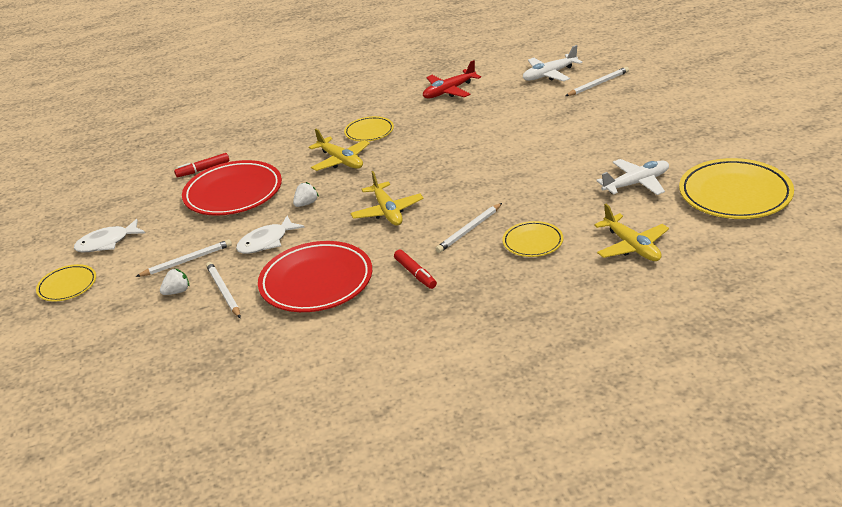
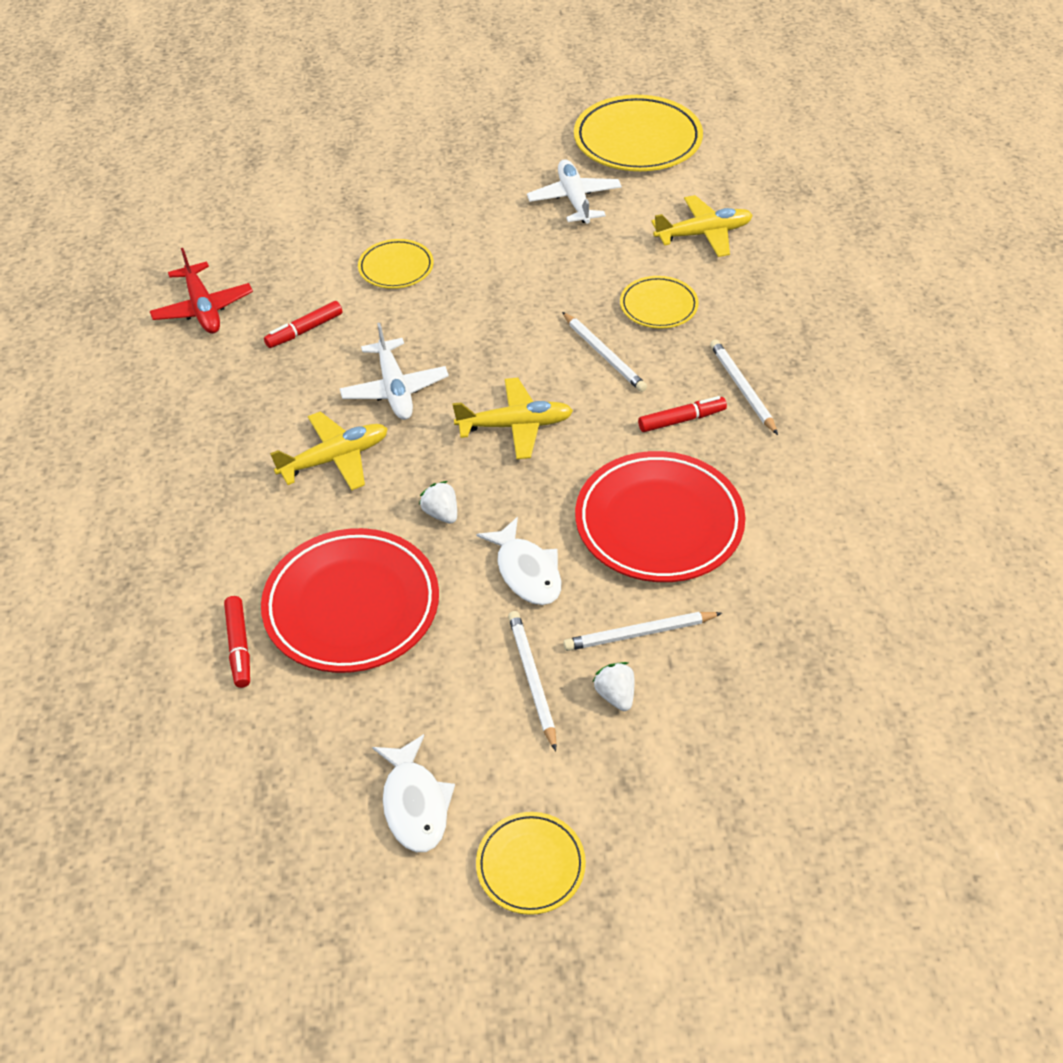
camera: 80 degrees left, 15 degrees up
yellow plate [344,116,394,142] -> yellow plate moved to [358,239,434,289]
white plane [523,45,583,81] -> white plane moved to [339,323,449,420]
white pencil [566,67,629,96] -> white pencil moved to [710,340,778,435]
none -> red marker [264,301,343,348]

